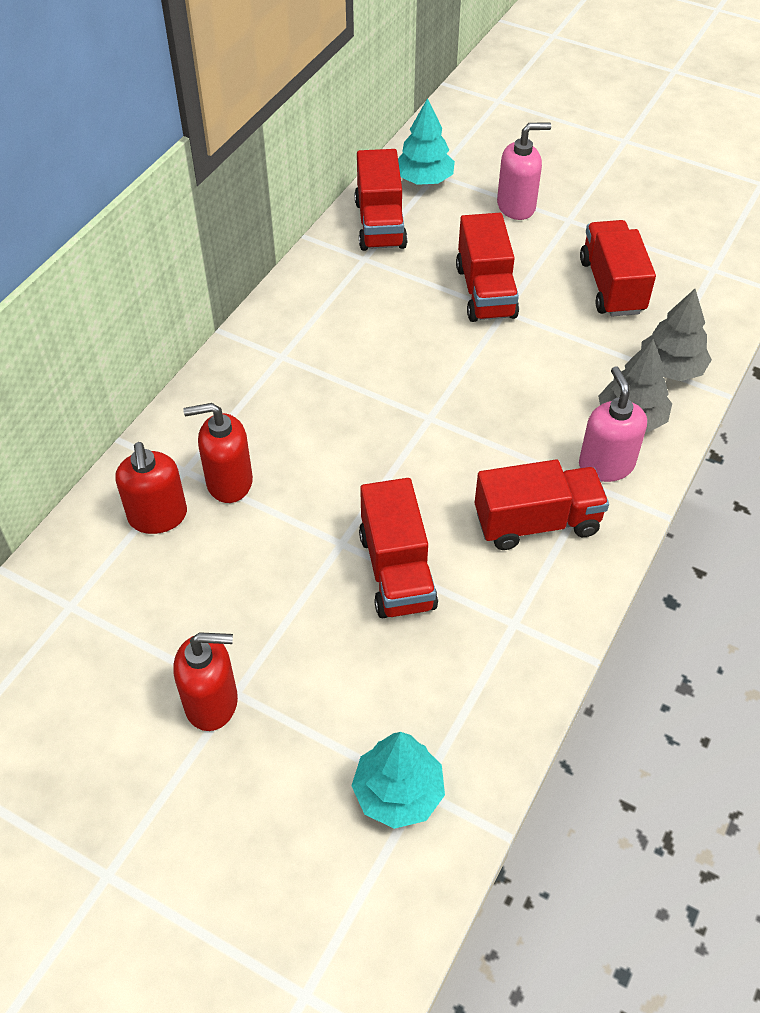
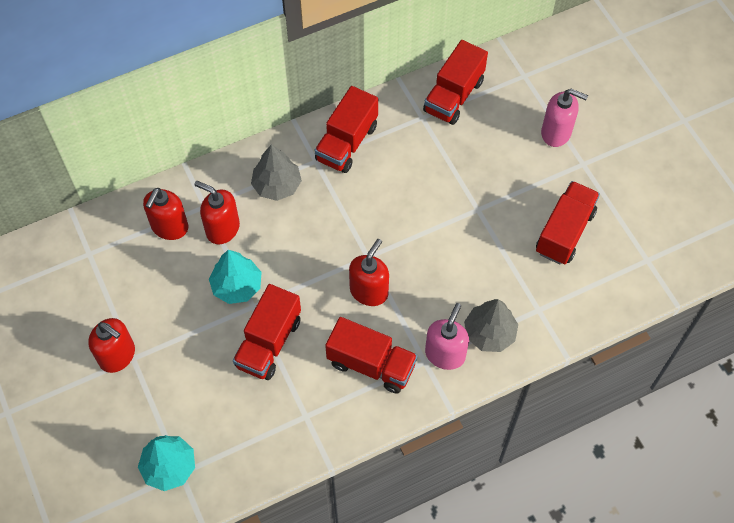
camera: 35 degrees right, 10 degrees up
turquoise tree [398,98,455,185] -> turquoise tree moved to [209,250,262,304]
red truck [456,213,519,322] -> red truck moved to [314,86,378,173]
grey tree [641,289,712,381] -> grey tree moved to [251,144,302,201]
none -> red soap dispenser [349,239,389,306]

